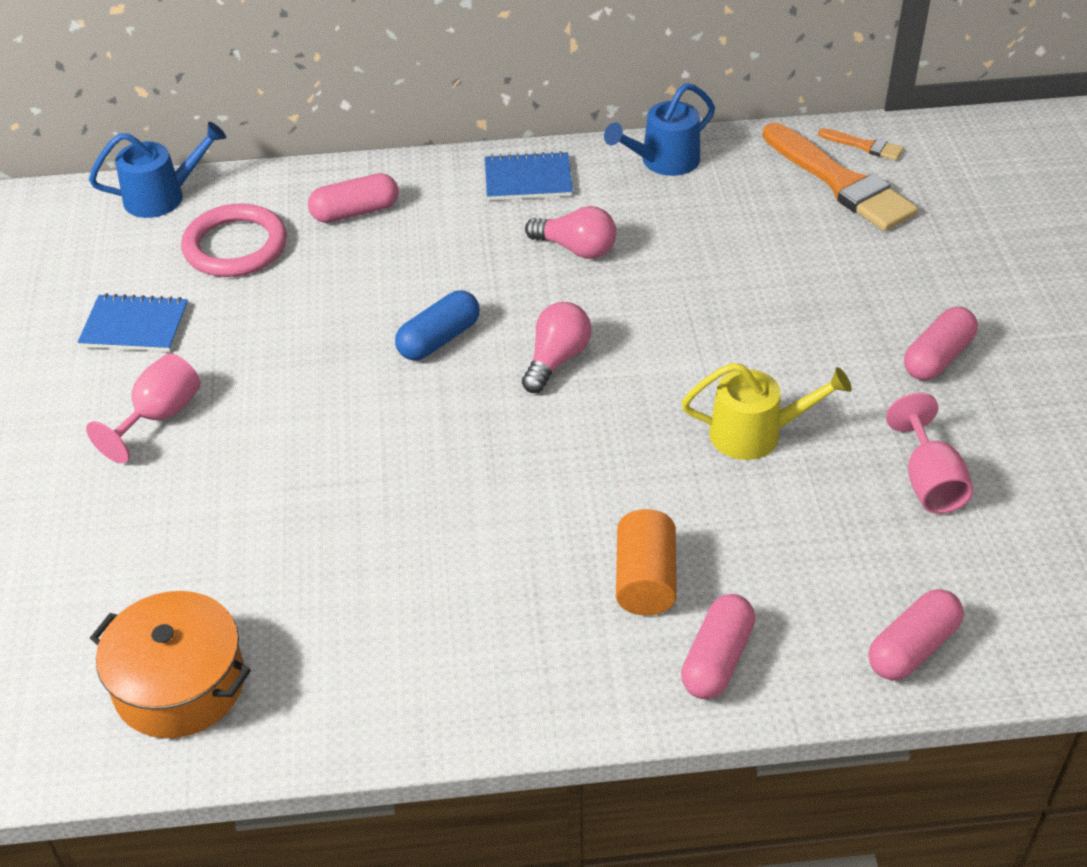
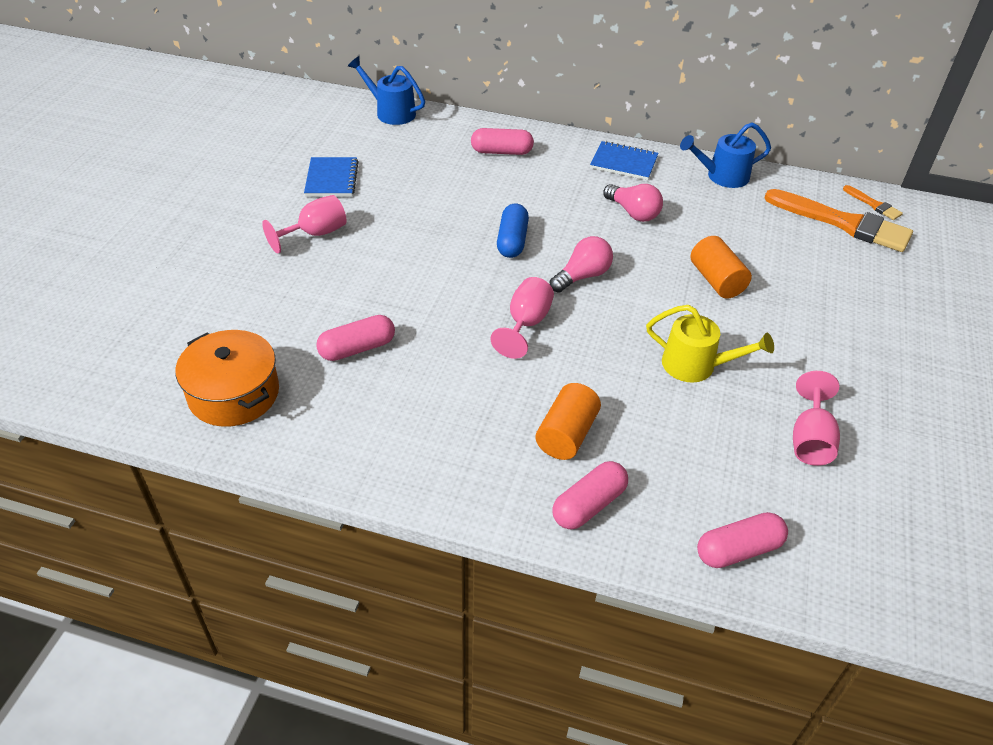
camera: 20 degrees right, 0 degrees up
blue notebook [78,293,188,352] -> blue notebook turned 60 degrees clockwise [304,157,358,196]
blue watering can [89,122,226,218] -> blue watering can turned 150 degrees counterclockwise [348,56,425,125]
pink ring [181,203,287,277] -> none
blue capsule [395,290,480,360] -> blue capsule turned 60 degrees counterclockwise [497,203,529,258]
orange brush [762,123,918,231] -> orange brush turned 45 degrees counterclockwise [765,189,913,252]
pink capsule [904,307,978,380] -> pink capsule moved to [316,315,395,361]
none -> pink goblet [491,277,554,359]
none -> orange cylinder [691,236,752,299]

